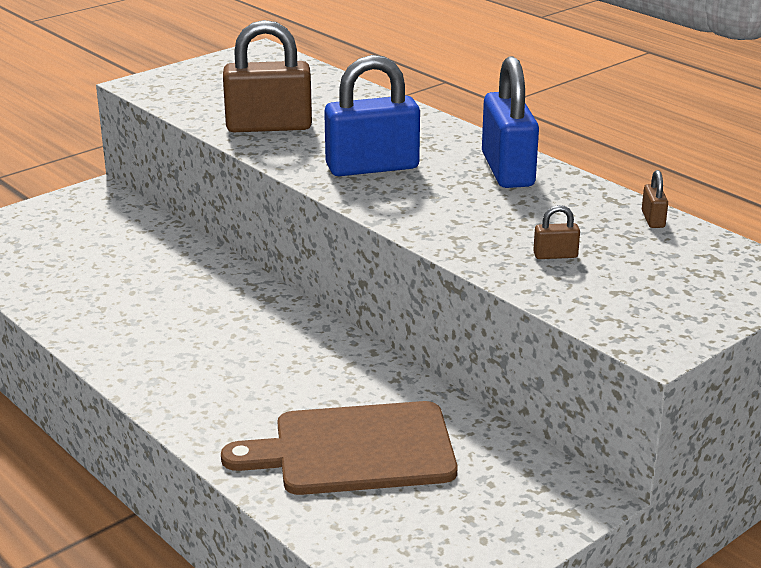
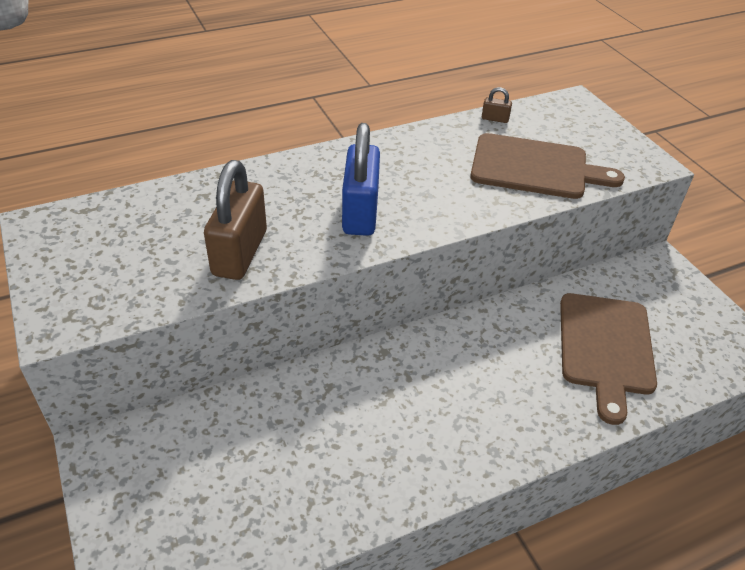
camera: 75 degrees left, 15 degrees up
blue padlock [482,56,539,188] -> none
brown padlock [533,205,580,259] -> brown cutting board [470,133,625,199]

